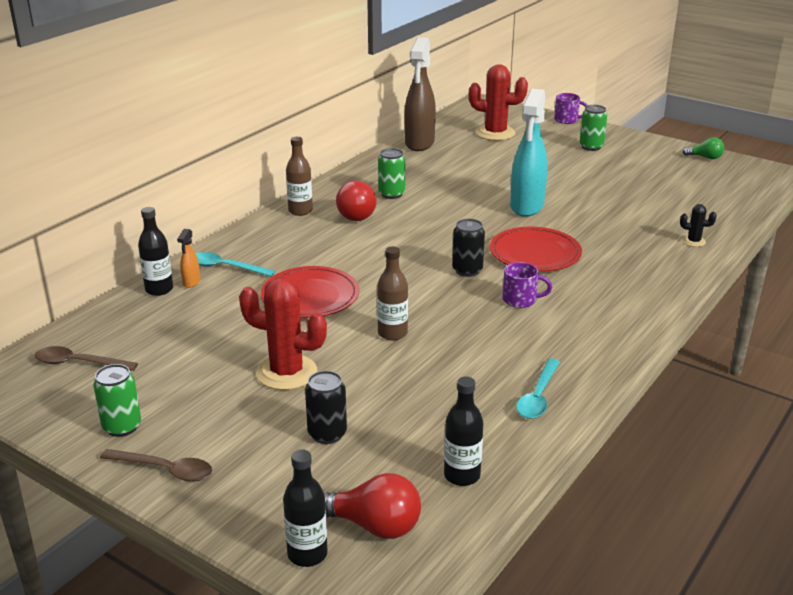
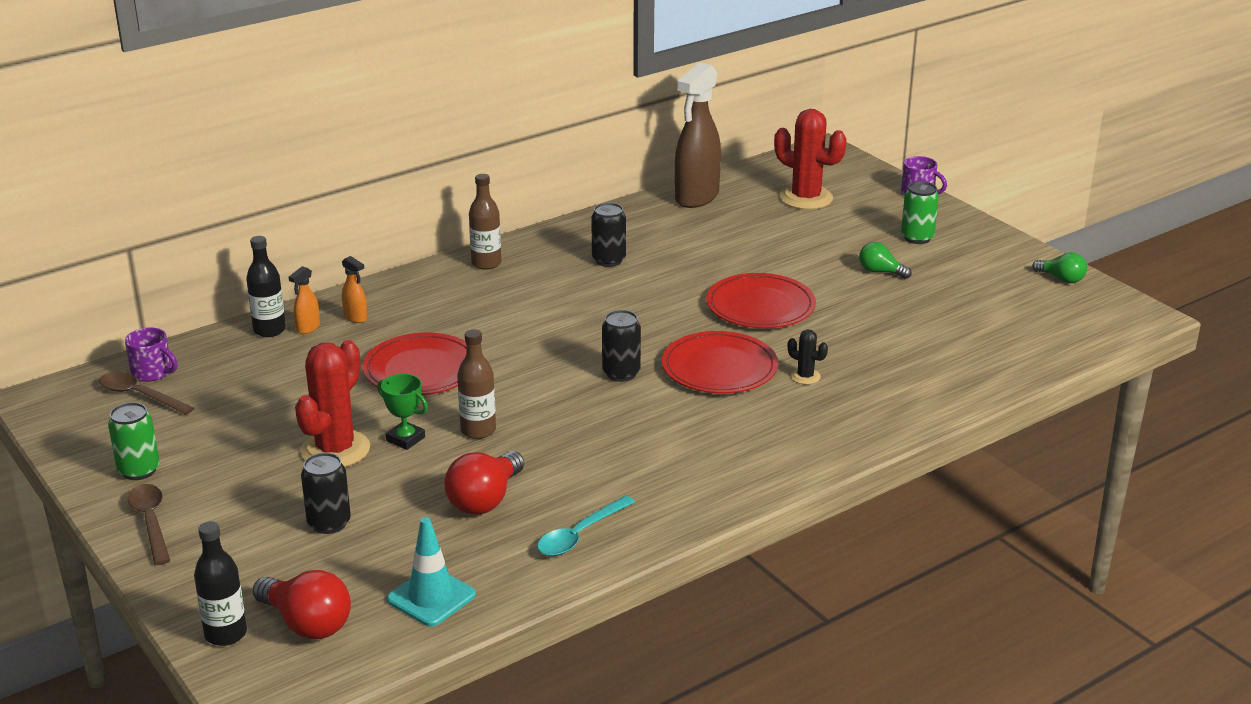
camera: 20 degrees right, 0 degrees up
brown spoon [100,449,212,482] -> brown spoon turned 150 degrees counterclockwise [128,484,170,565]
turquoise spoon [195,252,275,277] -> orange spray bottle [342,256,367,323]
red cactus [239,277,327,390] -> red cactus turned 75 degrees clockwise [295,340,370,467]
red light bulb [336,181,377,221] -> red light bulb moved to [445,451,524,514]
green can [378,148,405,199] -> black can [591,203,626,267]
black bottle [444,376,483,486] -> turquoise traffic cone [387,517,476,627]
purple mug [502,262,552,308] -> purple mug moved to [125,328,178,382]
turquoise spray bottle [510,89,548,217] -> red plate [706,273,816,328]
black cactus [680,204,717,247] -> black cactus moved to [788,329,828,384]
none -> green trophy [377,374,428,450]
none -> green light bulb [859,242,912,279]

